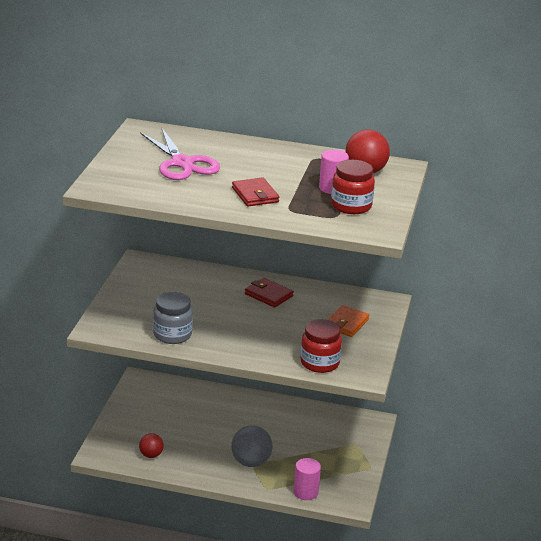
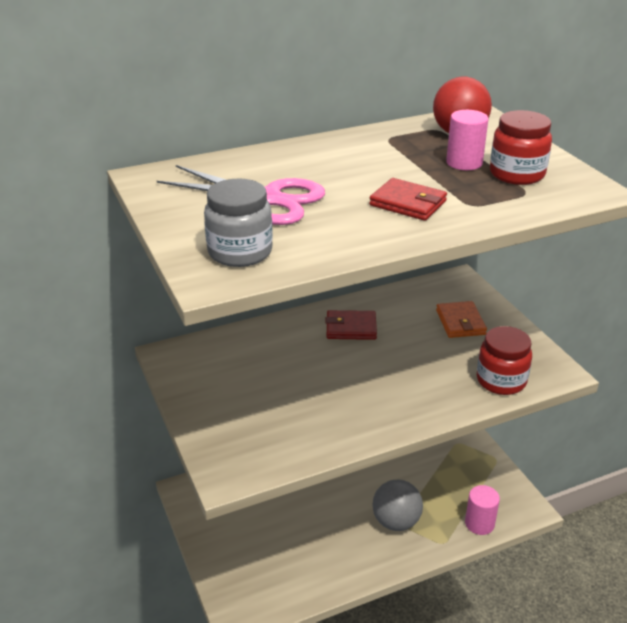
camera: 35 degrees left, 5 degrees up
red ball [139,433,164,458] -> none
grey jar [153,292,193,344] -> grey jar moved to [204,179,273,267]

